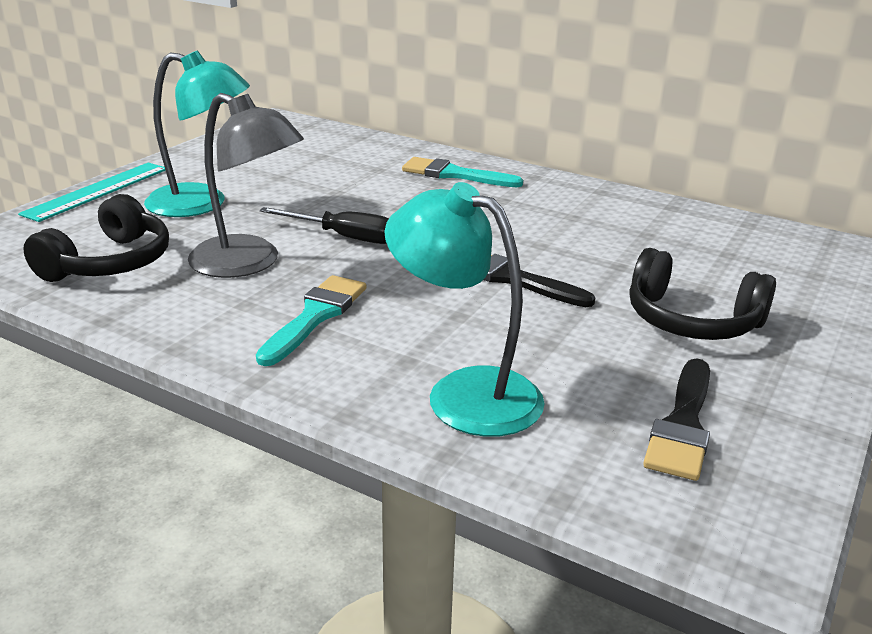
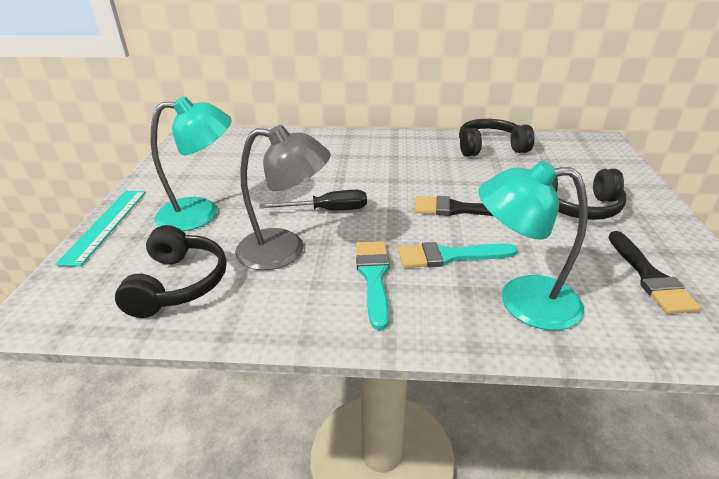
camera: 25 degrees left, 5 degrees up
turquoise brush [402,157,523,187] -> turquoise brush moved to [398,242,517,268]
none -> black headphones [459,119,534,157]

